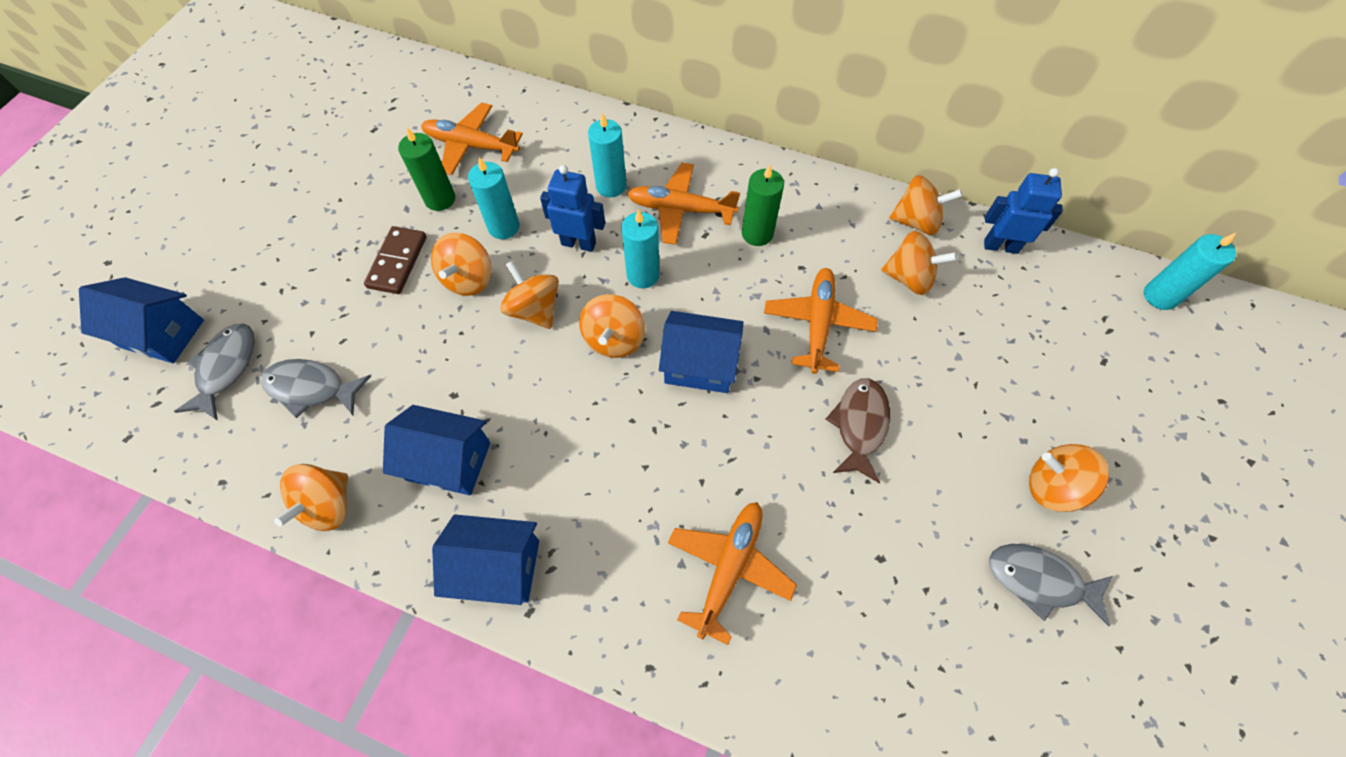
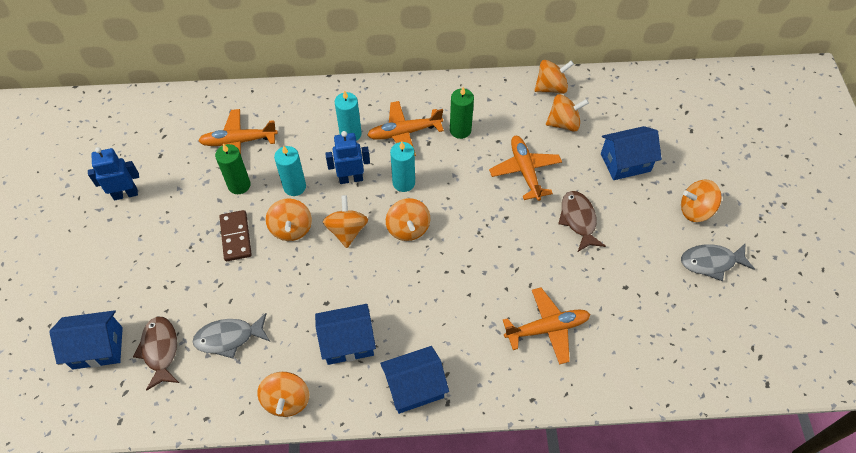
camera: 25 degrees left, 5 degrees down
grey fish [174,324,255,421] -> brown fish [133,317,179,391]
orange spinning top [500,260,559,329] -> orange spinning top turned 60 degrees clockwise [323,195,368,248]
blue house [659,311,743,393] -> blue house moved to [601,126,662,180]
orange plane [668,502,797,645] -> orange plane turned 75 degrees clockwise [503,288,590,365]
blue robot [984,168,1063,254] -> blue robot moved to [88,147,139,200]
turquoise candle [1144,233,1236,310] -> none

